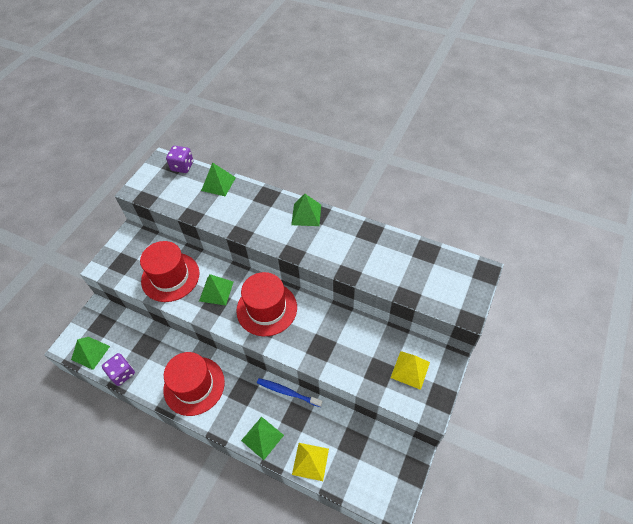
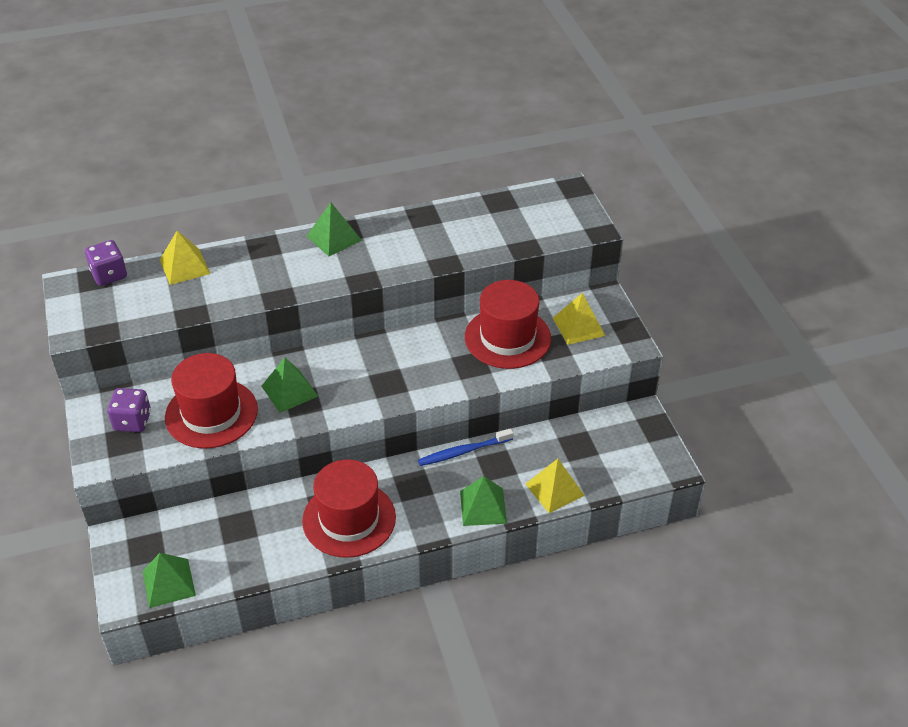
camera: 45 degrees left, 10 degrees down
purple dice [102,353,135,386] -> purple dice moved to [107,388,151,432]
green pyramid [201,162,236,196] -> yellow pyramid [160,231,211,285]
red hat [236,272,297,336] -> red hat moved to [465,280,551,369]

